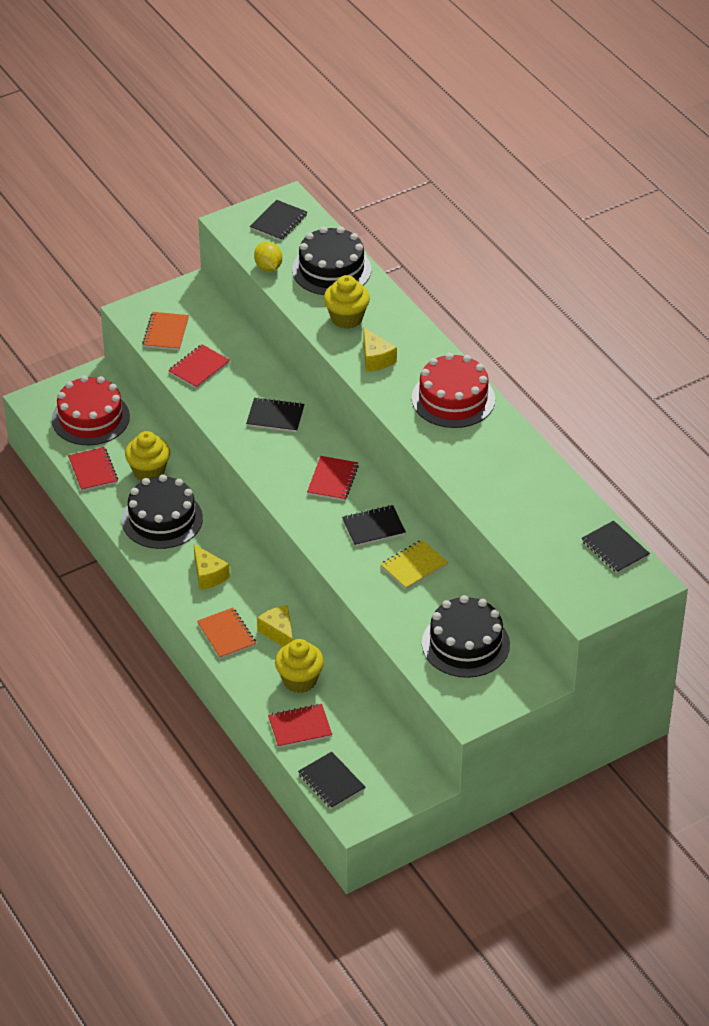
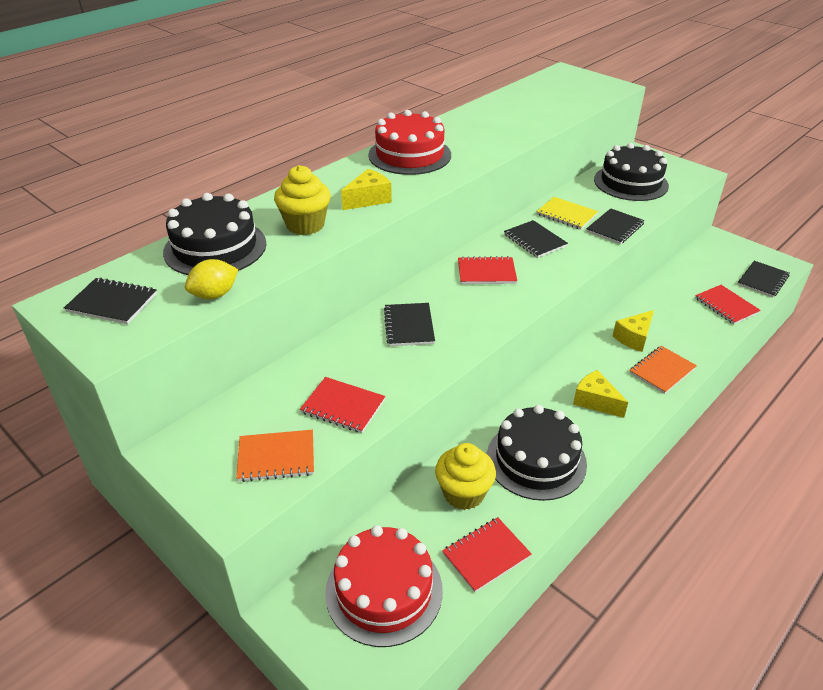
camera: 105 degrees left, 5 degrees down
yellow cheese [194,544,230,590] -> yellow cheese turned 90 degrees counterclockwise [573,370,628,418]
yellow cupcake [275,639,324,693] -> none
black notebook [582,520,650,573] -> black notebook moved to [586,208,645,244]

